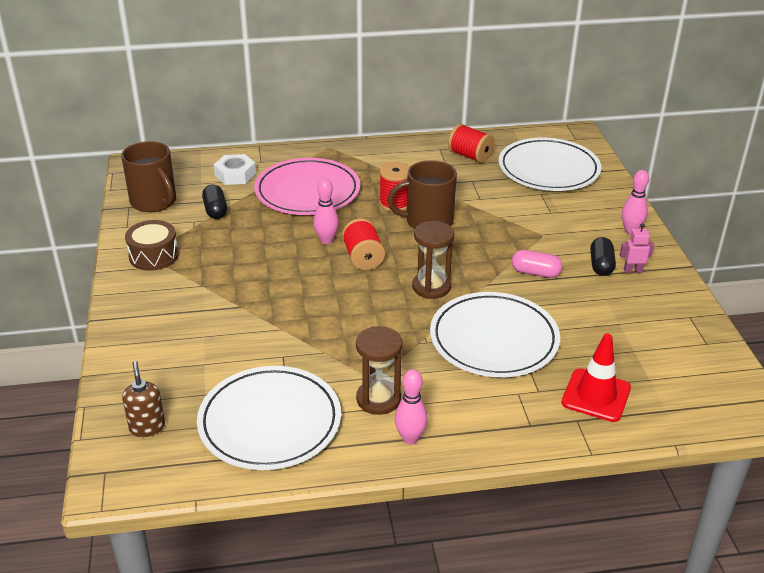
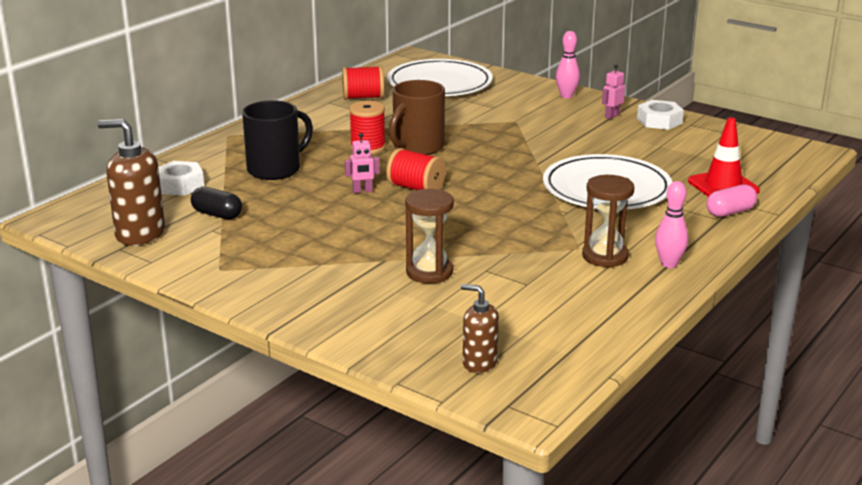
camera: 45 degrees left, 10 degrees down
brown mug [121,141,176,212] -> brown soap dispenser [97,119,165,246]
brown drum [125,220,179,271] -> none
white plate [197,366,341,470] -> none
pink plate [254,158,360,215] -> black mug [242,100,313,180]
pink bowling pin [313,179,339,244] -> pink robot [345,133,380,193]
brown hourglass [412,221,454,299] -> brown hourglass moved to [405,189,454,284]
pink capsule [512,250,562,278] -> pink capsule moved to [706,184,757,217]
black capsule [590,237,616,276] -> none
none -> white nut [637,100,684,130]

